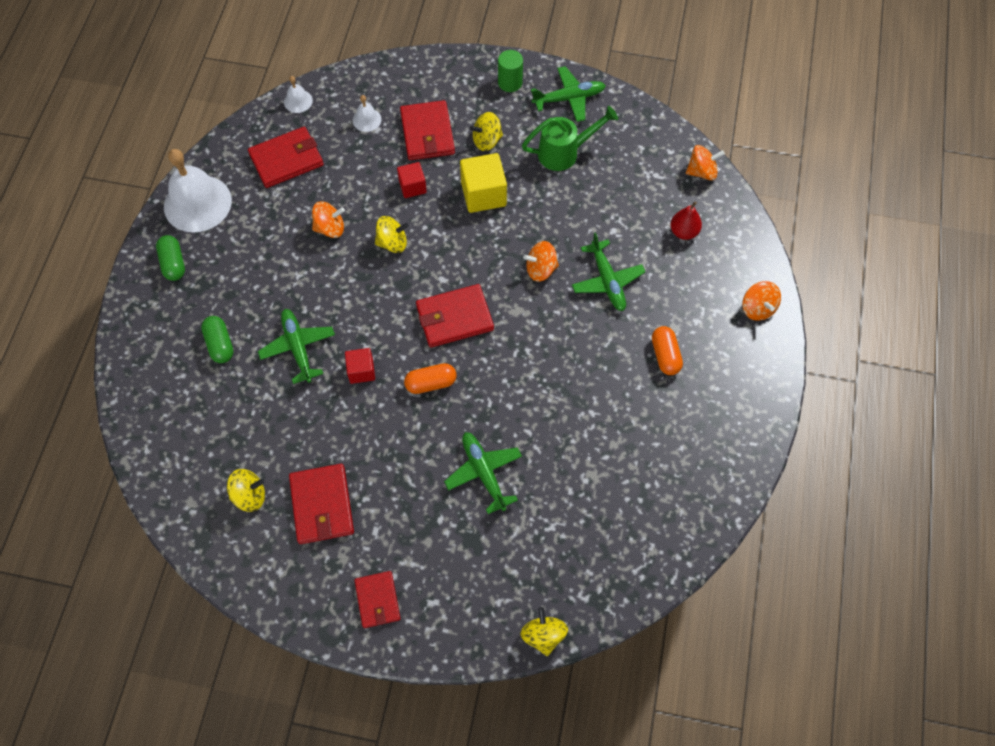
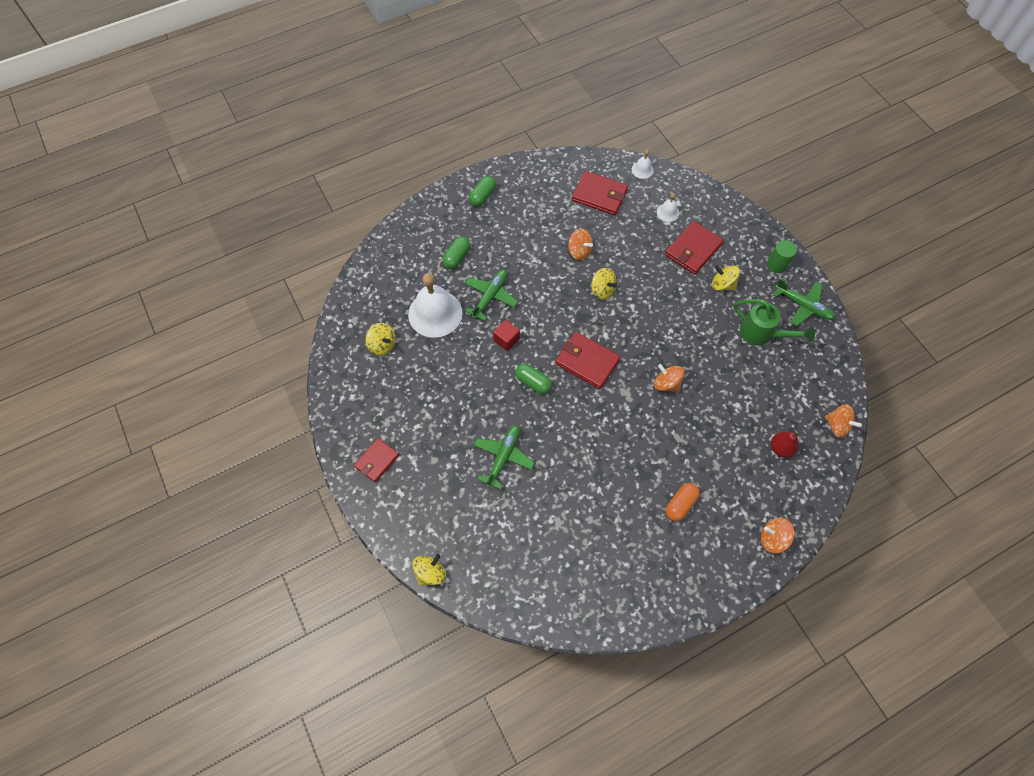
camera: 50 degrees right, 0 degrees up
white bell [164,149,232,233] -> white bell moved to [408,273,463,338]
red wallet [289,464,354,544] -> none
red cube [397,162,427,198] -> none
orange capsule [404,363,457,394] -> green capsule [515,364,552,394]
yellow cube [460,153,507,213] -> none
green plane [572,232,645,311] -> none
orange spinning top [742,281,781,321] -> orange spinning top turned 75 degrees clockwise [761,518,795,553]

